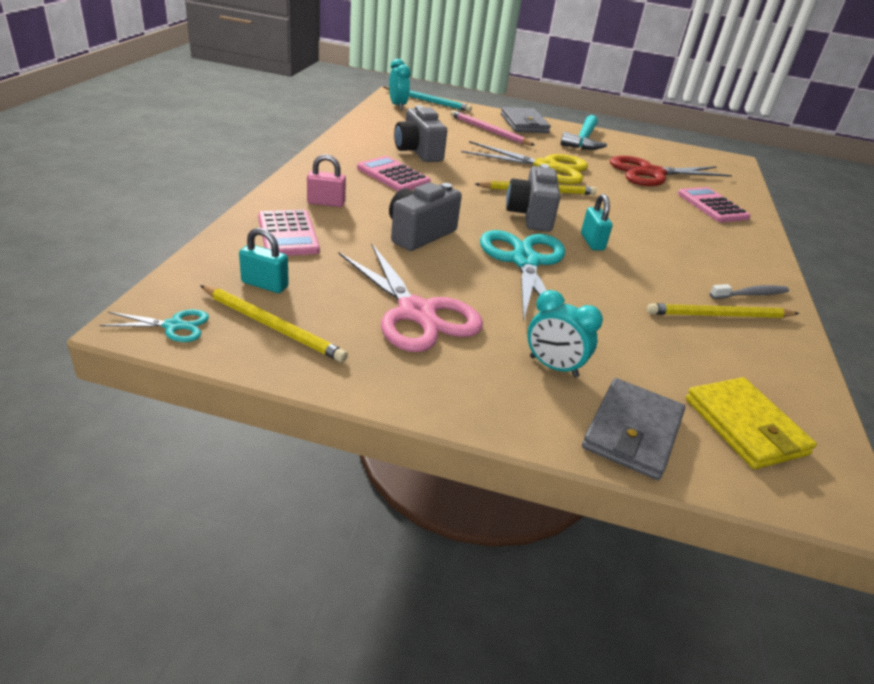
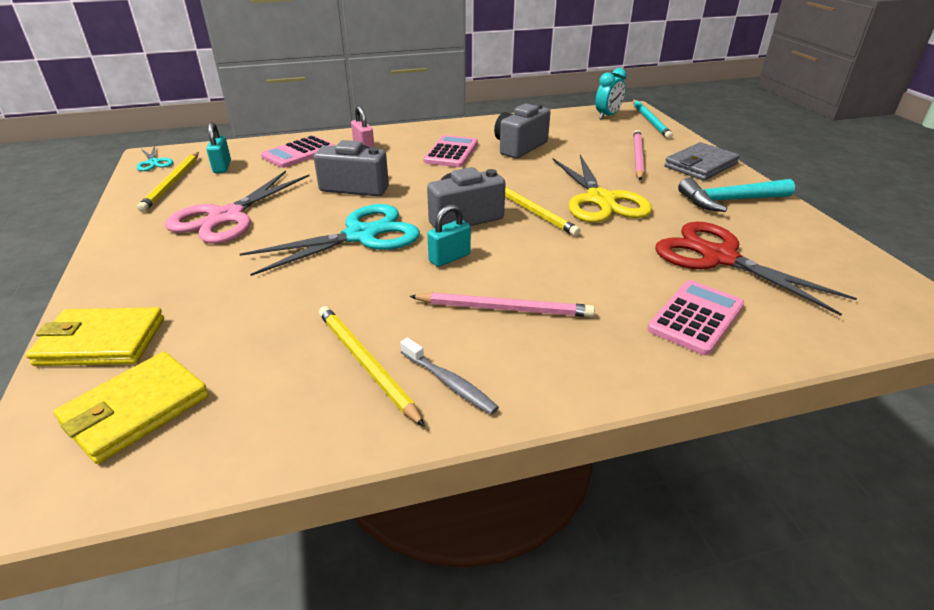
camera: 65 degrees right, 0 degrees up
turquoise clock [527,290,603,378] -> none
grey wallet [582,378,685,480] -> yellow wallet [26,307,164,366]
none -> pink pencil [409,292,595,317]

